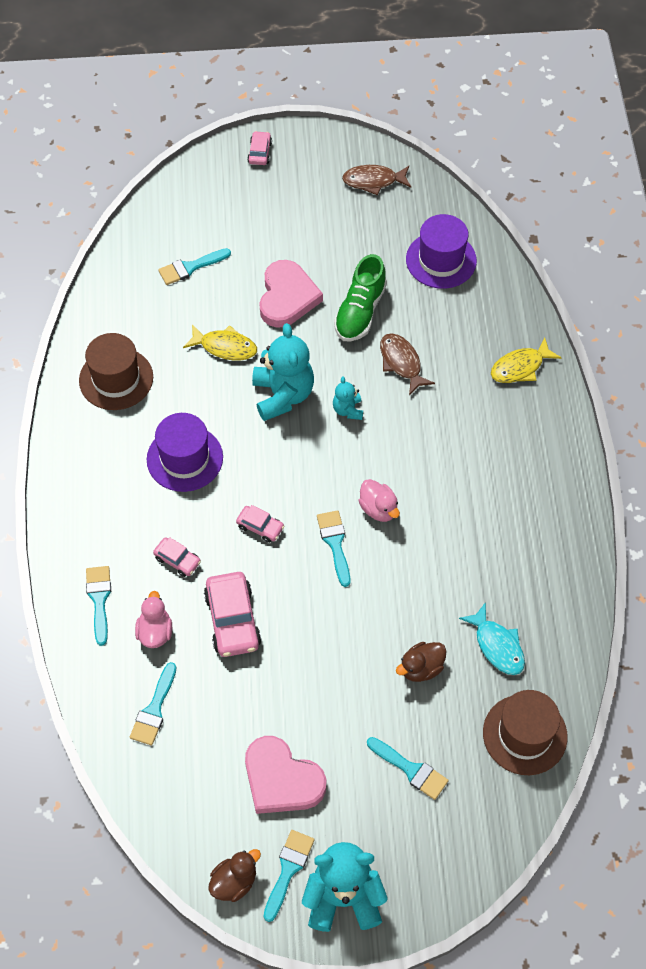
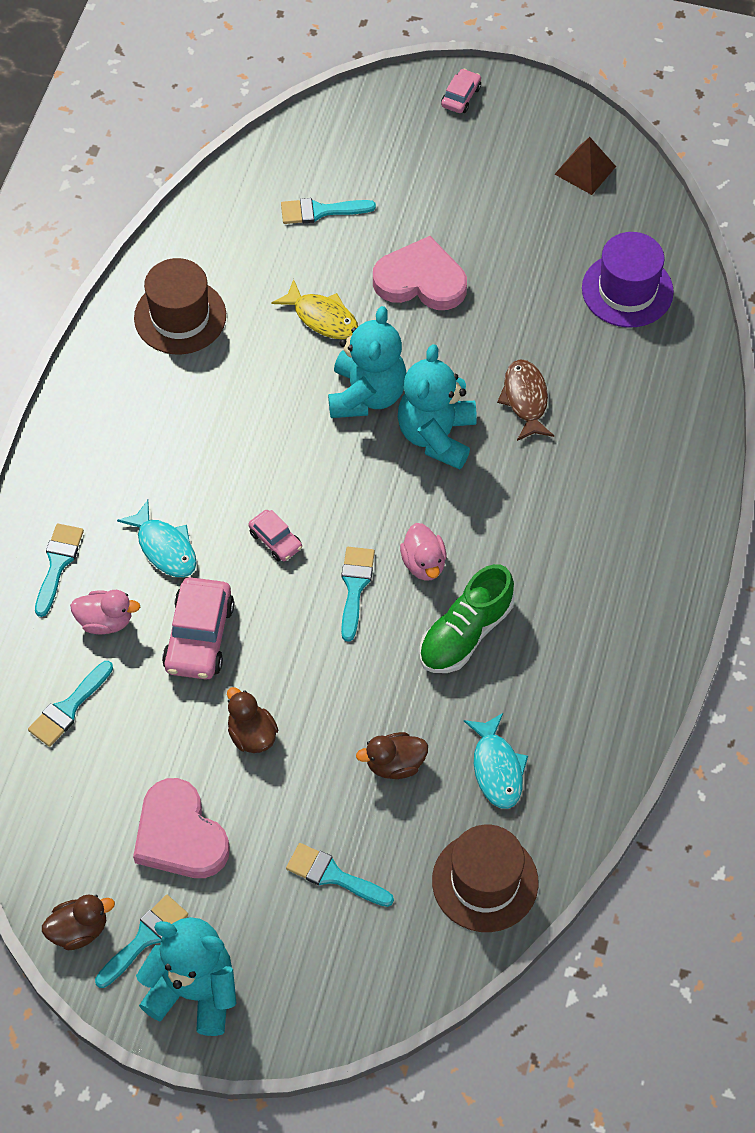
camera: 20 degrees right, 0 degrees up
pink duck [135,591,172,648] -> pink duck turned 75 degrees clockwise [70,590,140,634]
purple hat [146,413,223,492] -> none
pink car [153,537,201,577] -> turquoise fish [117,500,197,577]
pink heart [259,260,323,328] -> pink heart turned 105 degrees counterclockwise [373,236,467,310]
turquoise teddy bear [333,377,363,420] -> turquoise teddy bear [398,344,477,469], size x2.01
green shoe [334,254,387,341] -> green shoe moved to [420,564,514,673]
brown fish [342,165,411,195] -> brown pyramid [555,137,616,195]
turquoise brush [367,737,449,800] -> turquoise brush turned 150 degrees clockwise [286,843,394,907]
yellow fish [491,338,561,383] -> none
none -> brown duck [227,687,278,753]

